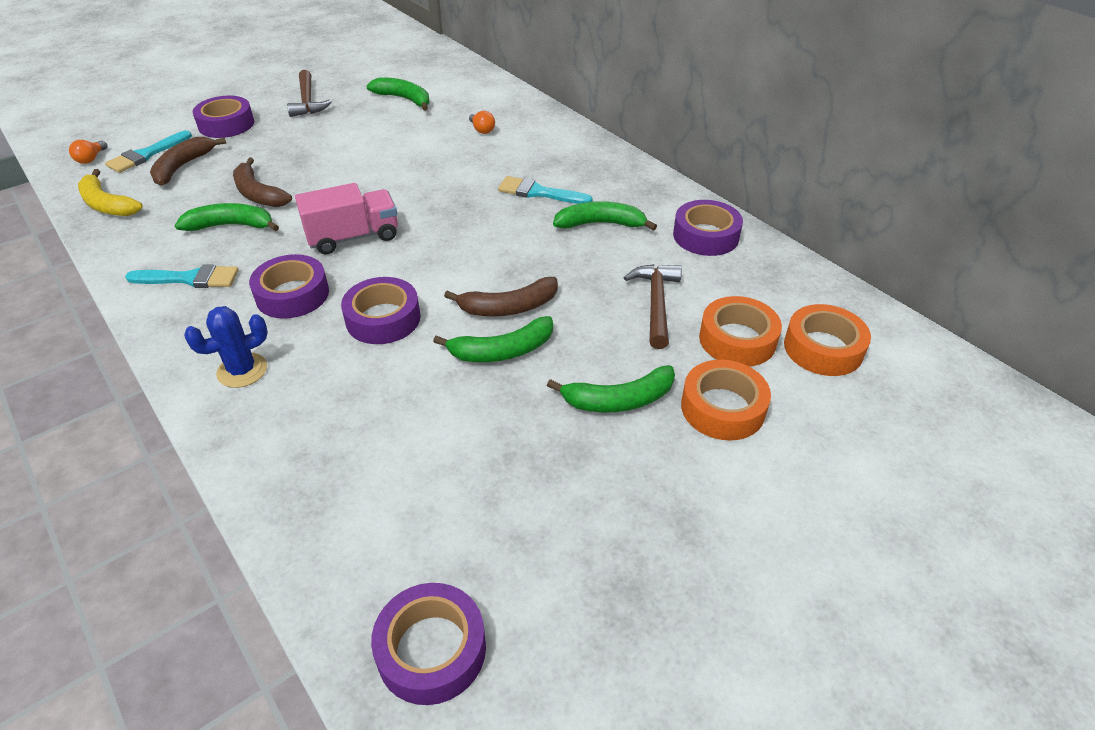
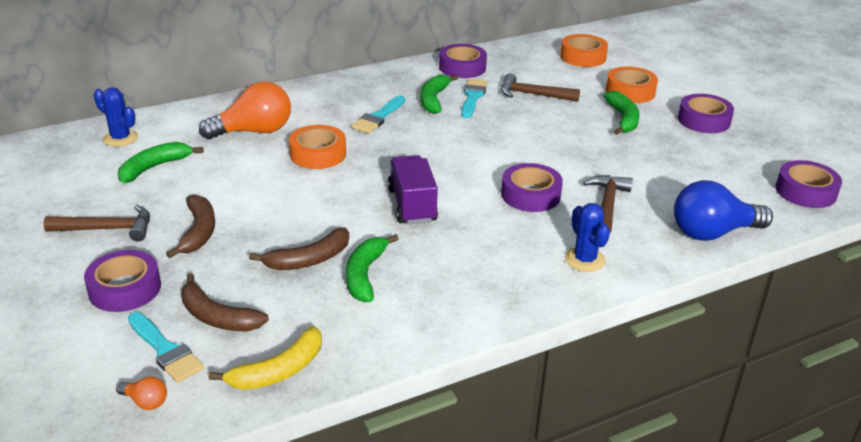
camera: 80 degrees left, 10 degrees down
turquoise brush [125,265,239,288] -> turquoise brush moved to [461,79,488,118]
purple tape [249,254,329,319] -> purple tape moved to [678,94,734,133]
pink truck [295,183,398,254] -> purple truck [387,155,438,224]
green banana [433,316,553,362] -> none
brown banana [444,277,558,316] -> brown banana moved to [166,194,215,258]
orange light bulb [469,111,495,134] -> orange light bulb [199,81,291,139], size x2.34
orange tape [699,296,782,366] -> orange tape moved to [289,125,346,169]
none -> blue cactus [94,87,138,147]
none -> brown hammer [583,175,633,233]
none -> blue light bulb [674,180,773,241]

